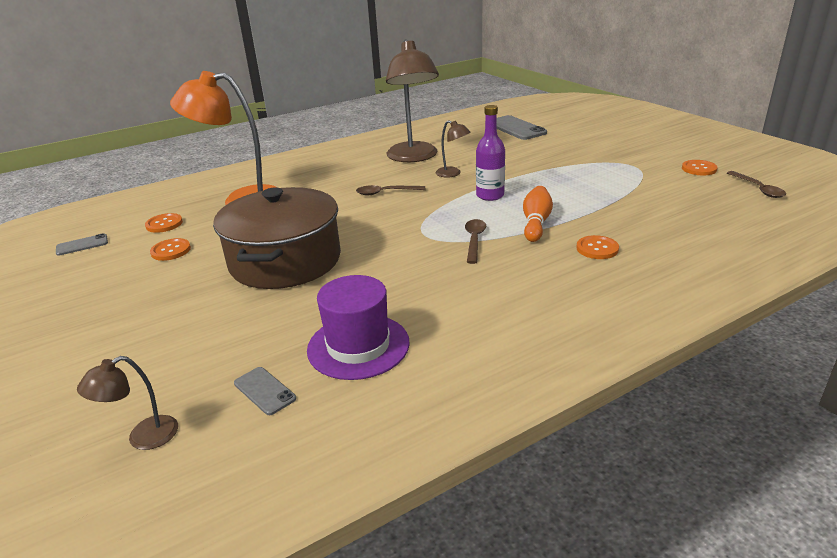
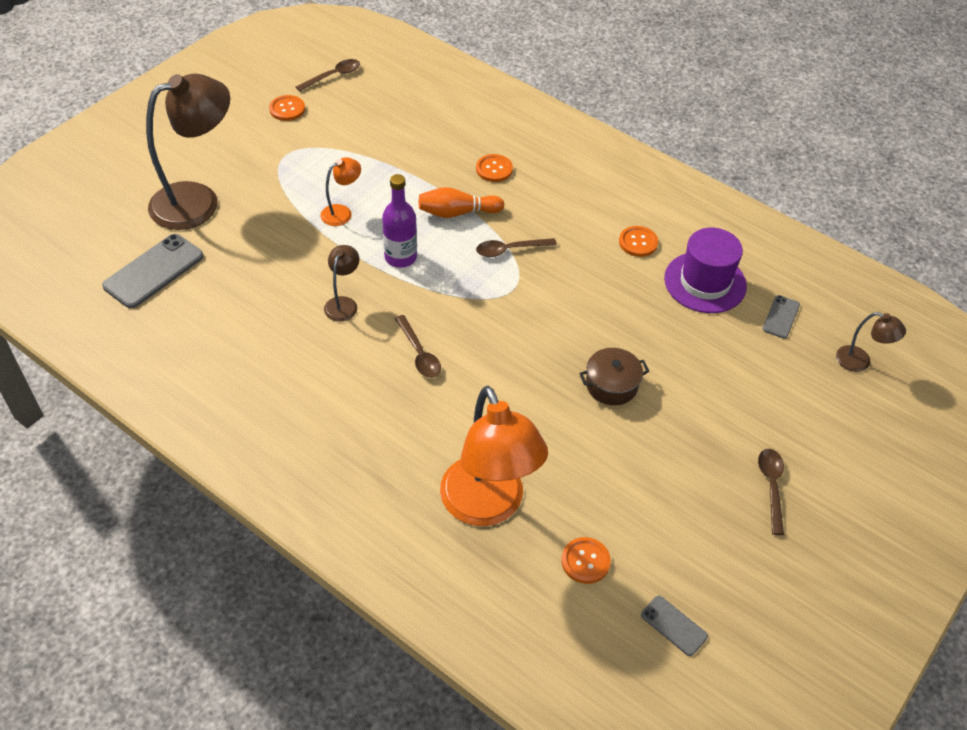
camera: 115 degrees left, 20 degrees up
orange button [150,238,191,261] -> orange button moved to [619,226,658,257]
brown pot [213,187,341,289] -> brown pot [579,348,649,405], size x0.44
brown lamp [386,39,439,162] -> brown lamp moved to [146,74,230,230]
none -> orange lamp [320,157,361,226]
none -> brown spoon [758,449,784,535]

